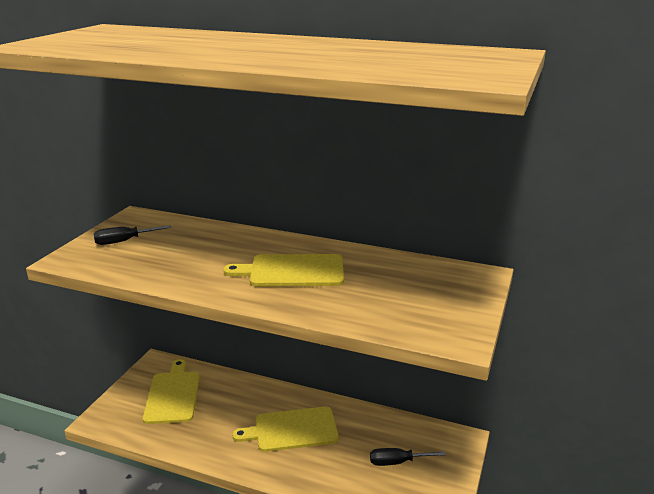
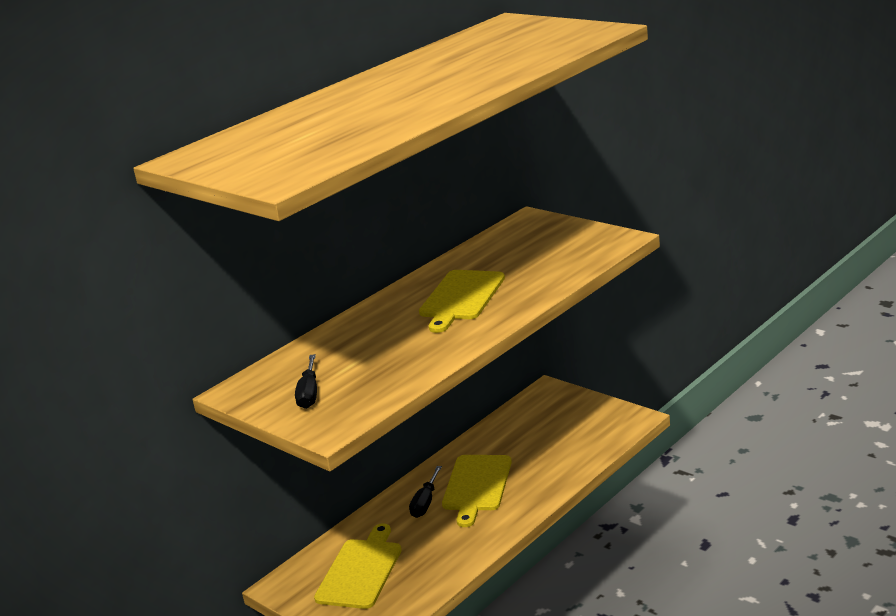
camera: 65 degrees left, 0 degrees up
yellow cutting board [143,359,200,424] -> yellow cutting board turned 90 degrees clockwise [314,523,402,609]
black screwdriver [370,448,445,466] -> black screwdriver moved to [409,466,442,518]

